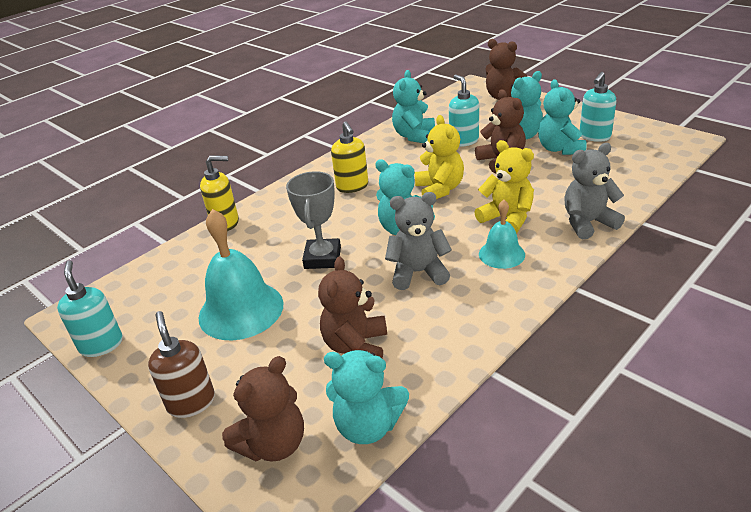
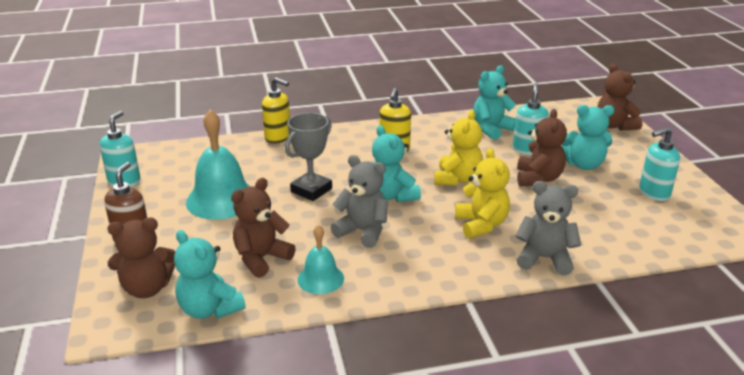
camera: 30 degrees right, 5 degrees down
turquoise bell [479,200,525,269] -> turquoise bell moved to [298,225,344,294]
turquoise teddy bear [538,79,586,155] -> none

